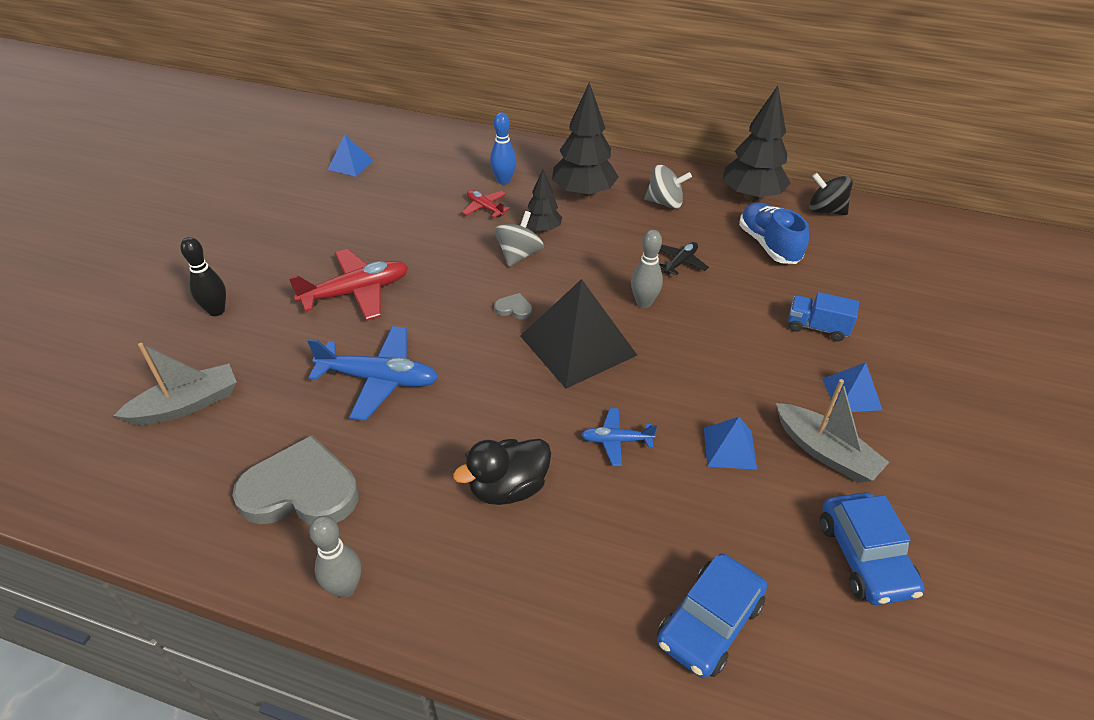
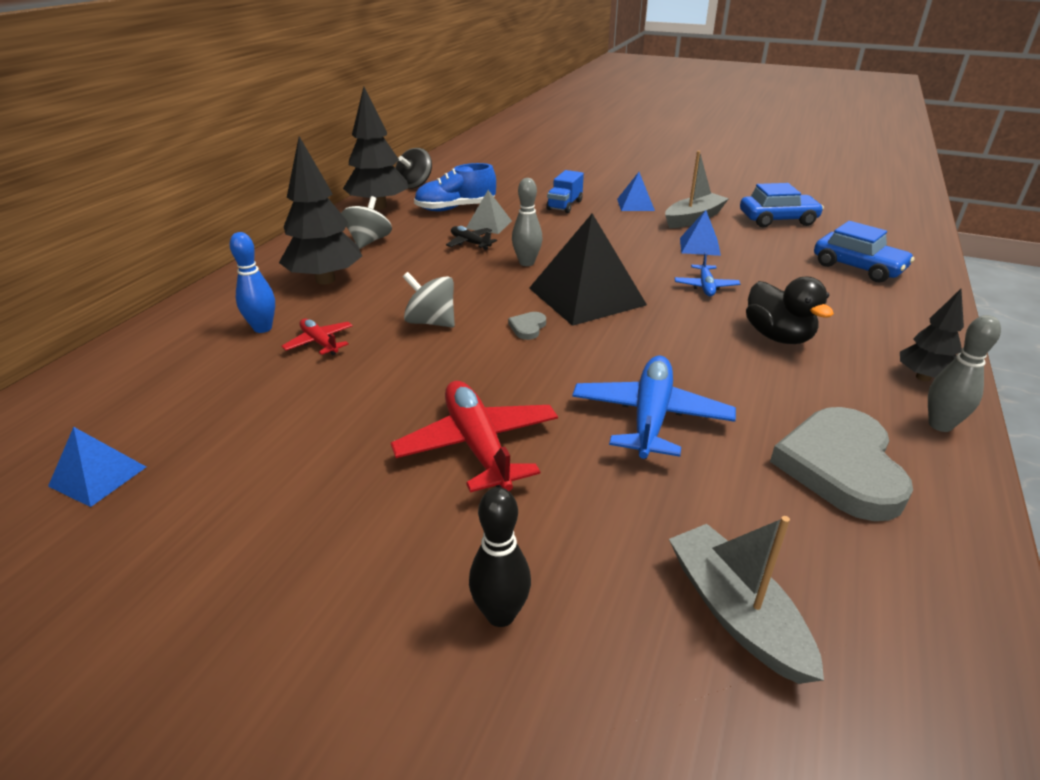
camera: 85 degrees left, 10 degrees down
red plane [462,190,510,218] -> red plane turned 90 degrees clockwise [281,318,353,355]
black tree [527,170,562,233] -> black tree moved to [900,289,964,382]
none -> grey pyramid [466,190,512,234]

